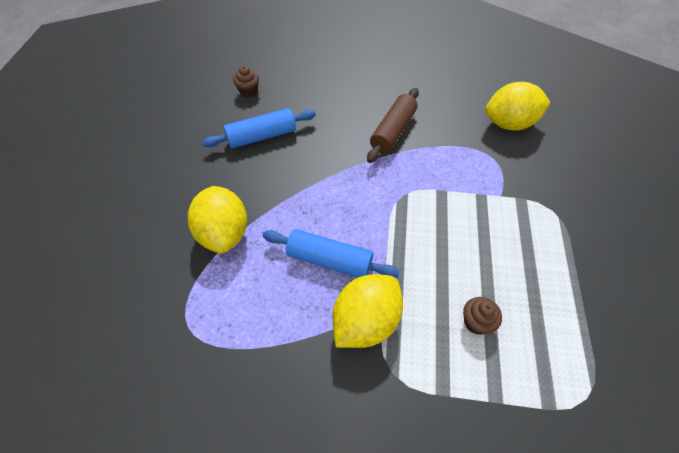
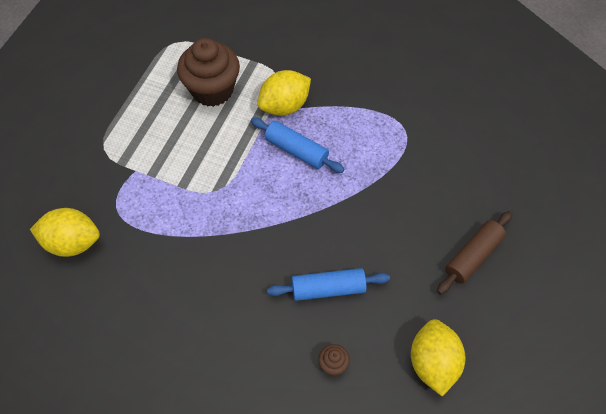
camera: 165 degrees left, 5 degrees up
yellow lemon [188,186,247,253] -> yellow lemon moved to [411,319,465,396]
brown rolling pin [367,88,419,163] -> brown rolling pin moved to [437,211,512,295]
brown cupcake [463,297,502,335] -> brown cupcake [177,38,240,107], size x2.42

